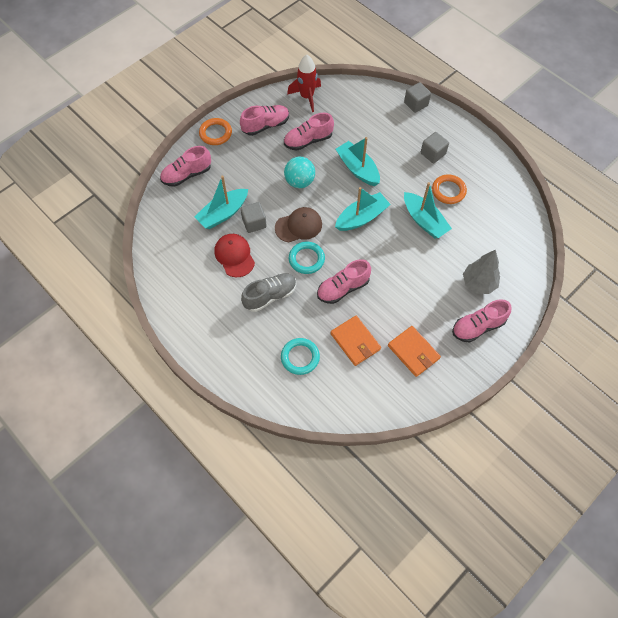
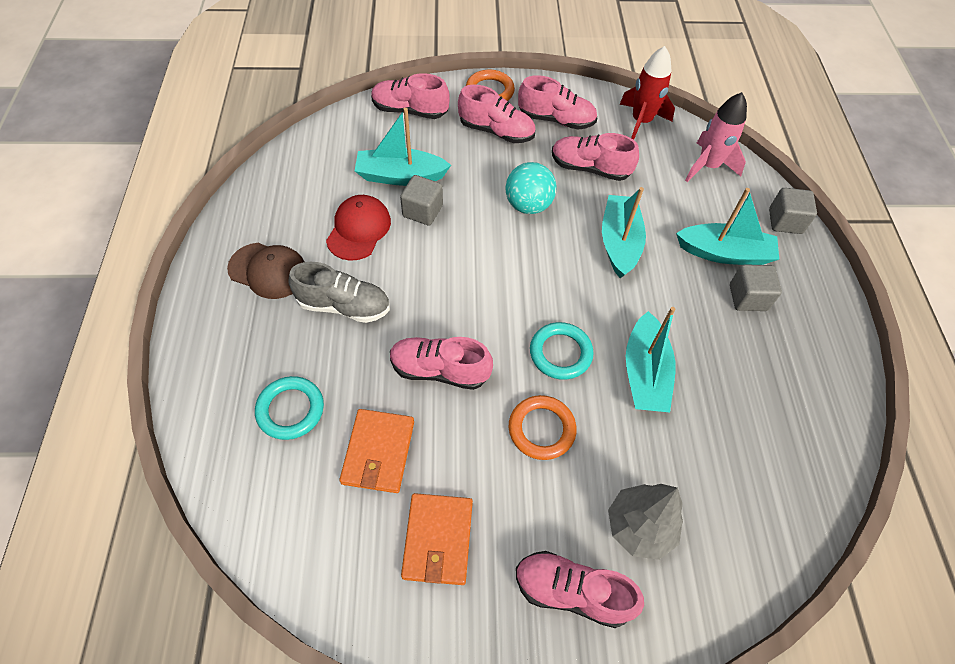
camera: 40 degrees right, 5 degrees down
brown cap [275,207,322,243] -> brown cap moved to [227,243,304,299]
turquoise ring [289,242,325,274] -> turquoise ring moved to [530,322,594,380]
turquoise boat [335,187,391,231] -> turquoise boat moved to [676,188,779,265]
orange ring [432,174,467,204] -> orange ring moved to [509,395,577,460]
none -> pink shoe [458,85,535,143]
none -> pink rocket [685,92,747,182]

